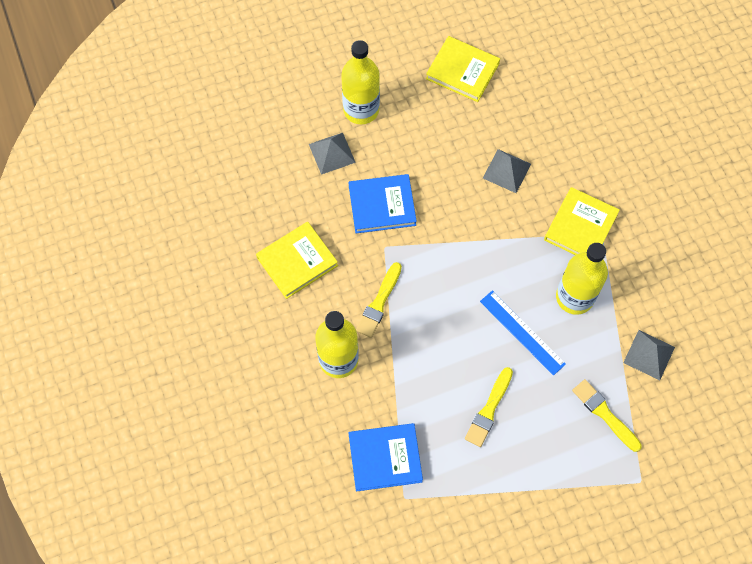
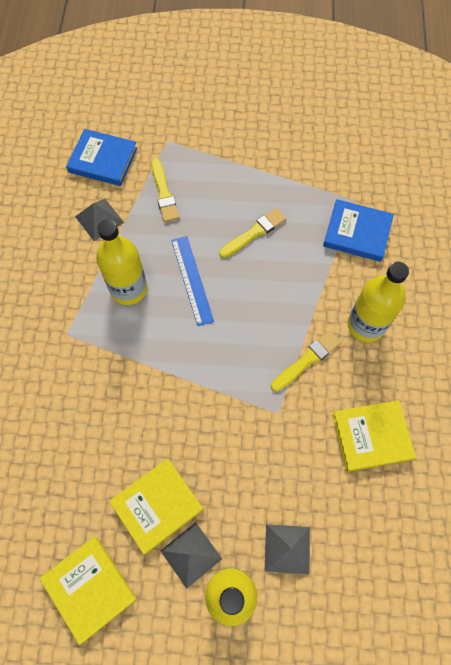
camera: 155 degrees left, 0 degrees up
blue book [349,174,417,233] -> blue book moved to [66,129,137,186]
grey pyramid [483,149,531,193] -> grey pyramid moved to [161,522,222,589]
yellow book [544,187,620,255] -> yellow book moved to [109,458,203,554]

